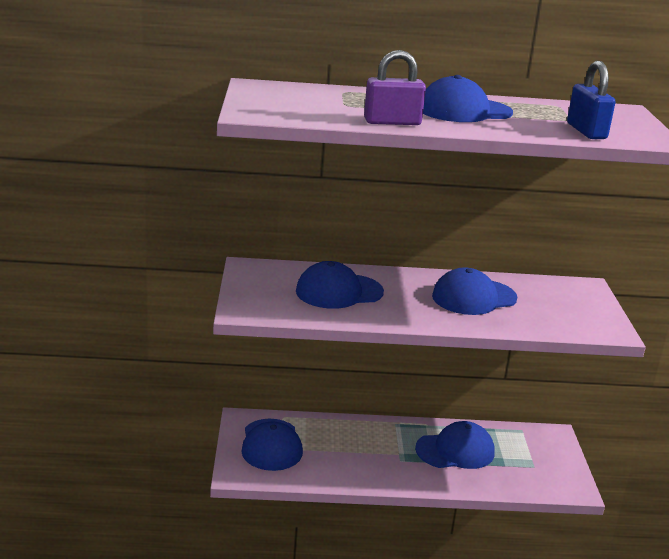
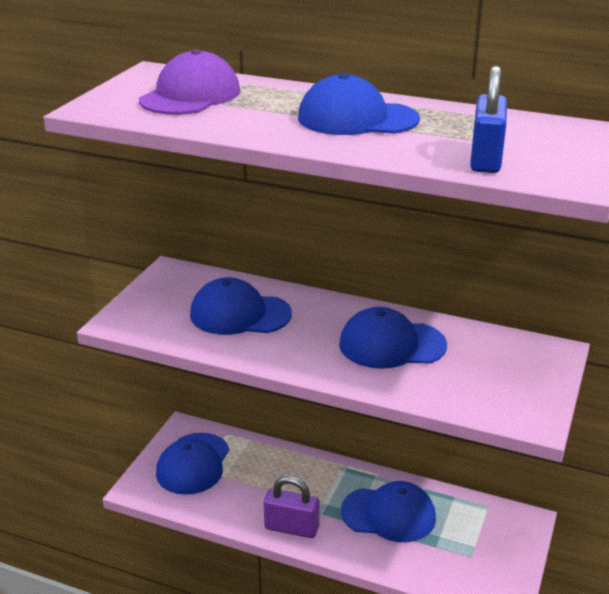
camera: 25 degrees right, 5 degrees up
purple padlock [364,50,426,125] -> purple padlock moved to [264,476,319,538]
none -> purple cap [139,49,240,115]

